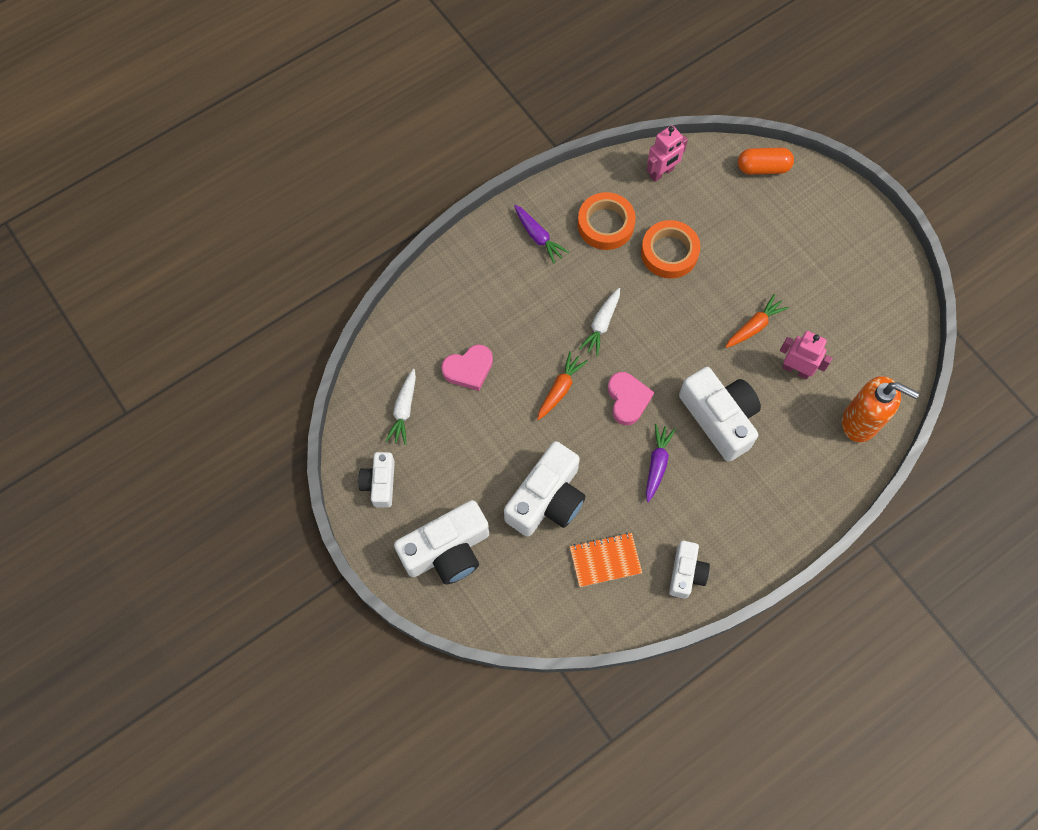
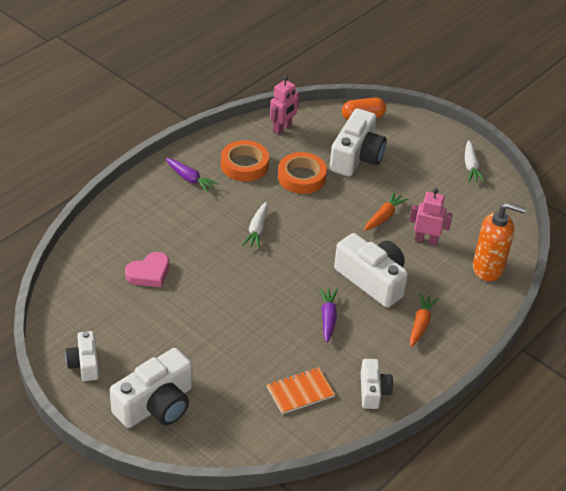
camera: 15 degrees left, 25 degrees down
white carrot [385,369,416,445] -> white carrot moved to [465,140,485,183]
white camera [504,441,586,537] -> white camera moved to [329,109,387,176]
orange carrot [537,351,588,420] -> orange carrot moved to [410,293,439,347]
pink heart [608,372,654,425] -> none

